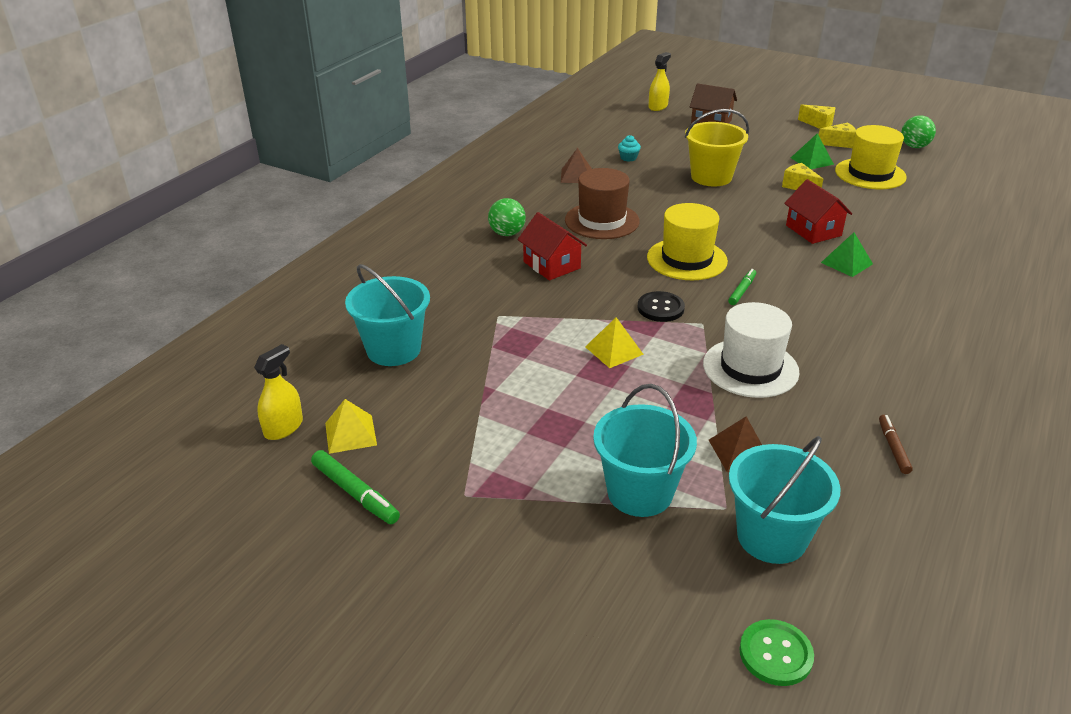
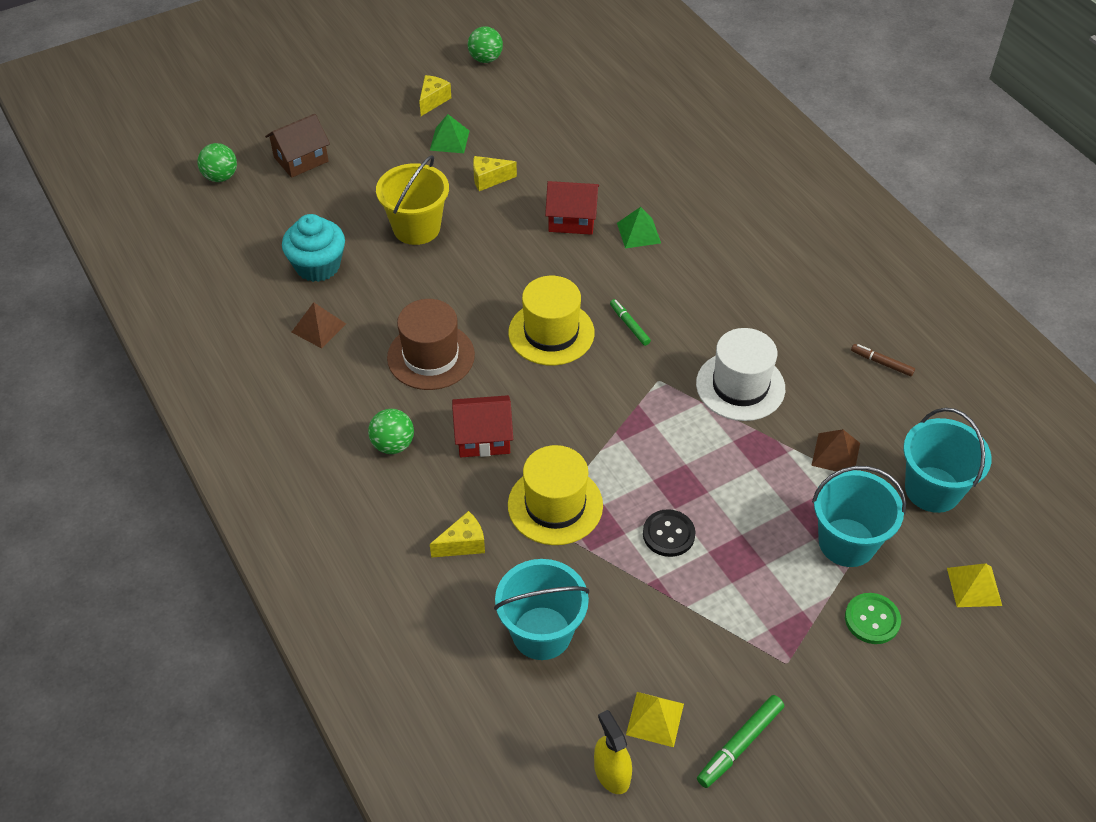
camera: 60 degrees left, 15 degrees up
green marker [311,450,400,524] -> green marker turned 150 degrees clockwise [697,695,784,788]
yellow pyramid [585,317,644,368] -> yellow pyramid moved to [947,563,1002,607]
turquoise cupcake [618,135,641,162] -> turquoise cupcake [282,214,345,282], size x2.20
black button [638,291,685,322] -> black button moved to [643,509,695,557]
yellow spray bottle [648,52,671,111] -> green ball [197,143,237,182]
green button [739,619,814,686] -> green button moved to [845,593,901,644]
yellow cheese [798,104,835,129] -> yellow cheese moved to [430,511,485,558]
yellow hat [835,125,907,189] -> yellow hat moved to [508,445,603,545]

